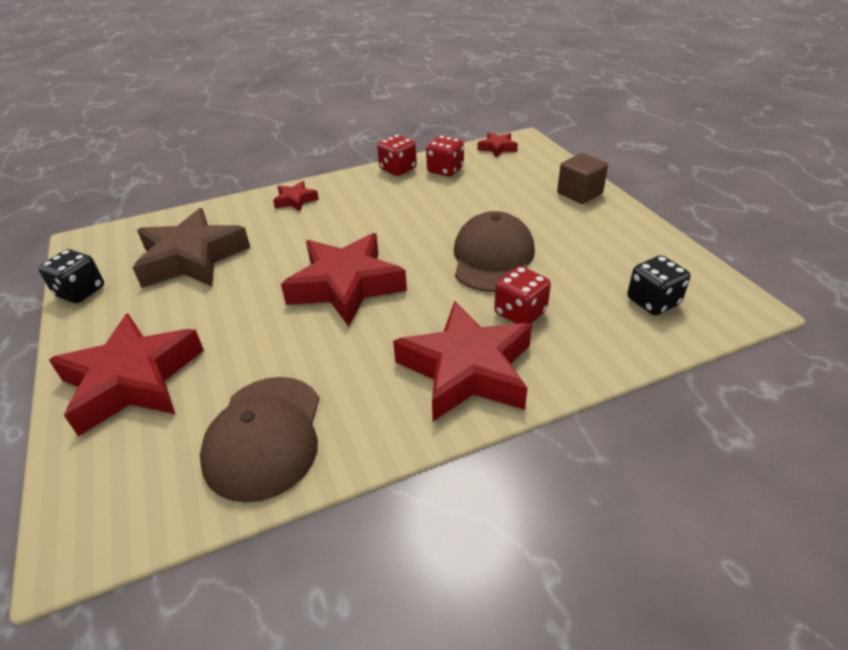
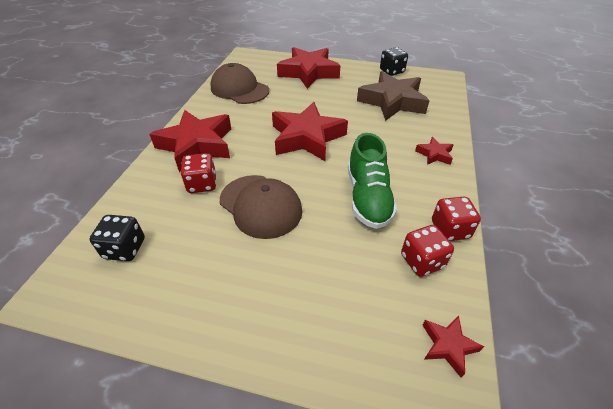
camera: 125 degrees right, 5 degrees up
brown cube [557,153,608,204] -> none
none -> green shoe [348,133,397,229]

